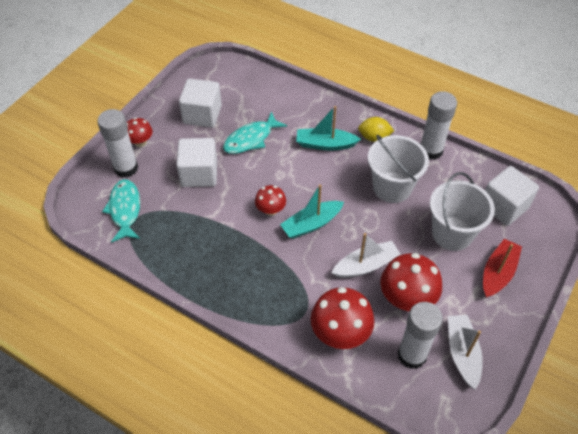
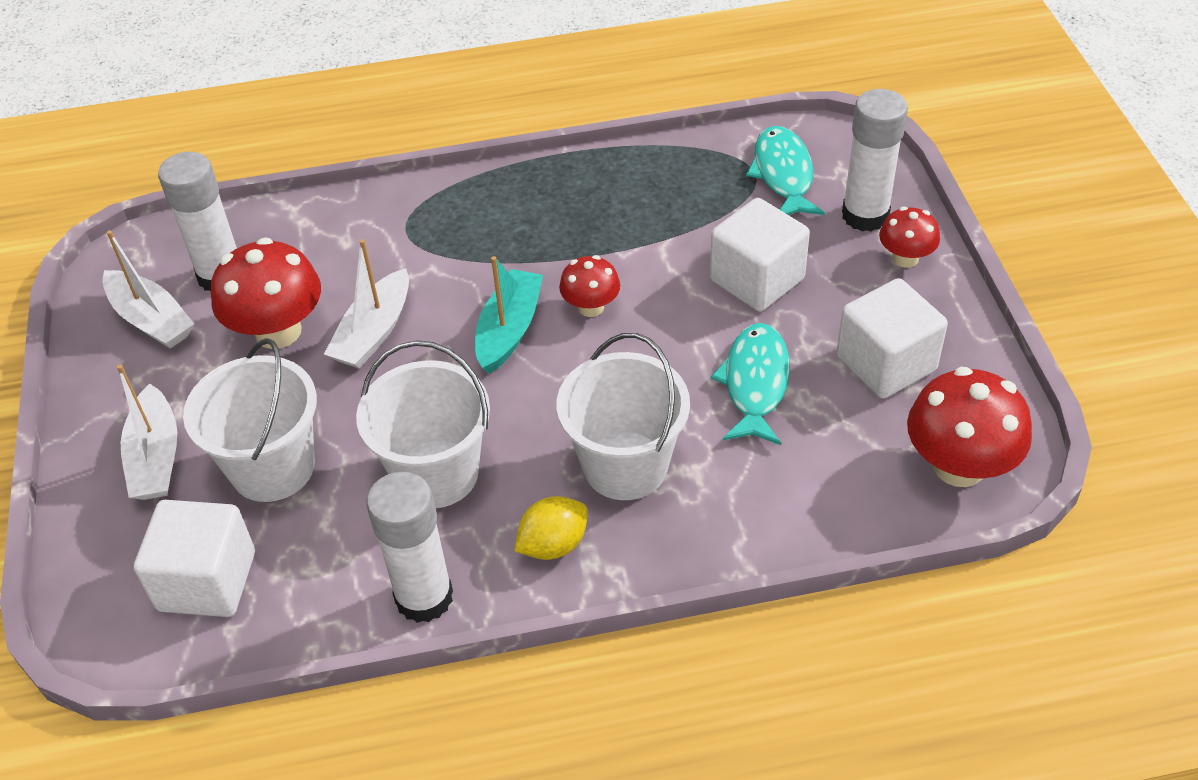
camera: 140 degrees right, 5 degrees down
turquoise fish [102,179,140,243] -> turquoise fish turned 135 degrees counterclockwise [746,126,825,215]
turquoise boat [296,106,361,150] -> white bucket [556,333,690,500]
red mushroom [311,287,374,349] -> red mushroom moved to [907,367,1032,487]
red boat [483,239,522,298] -> white boat [117,364,177,500]

